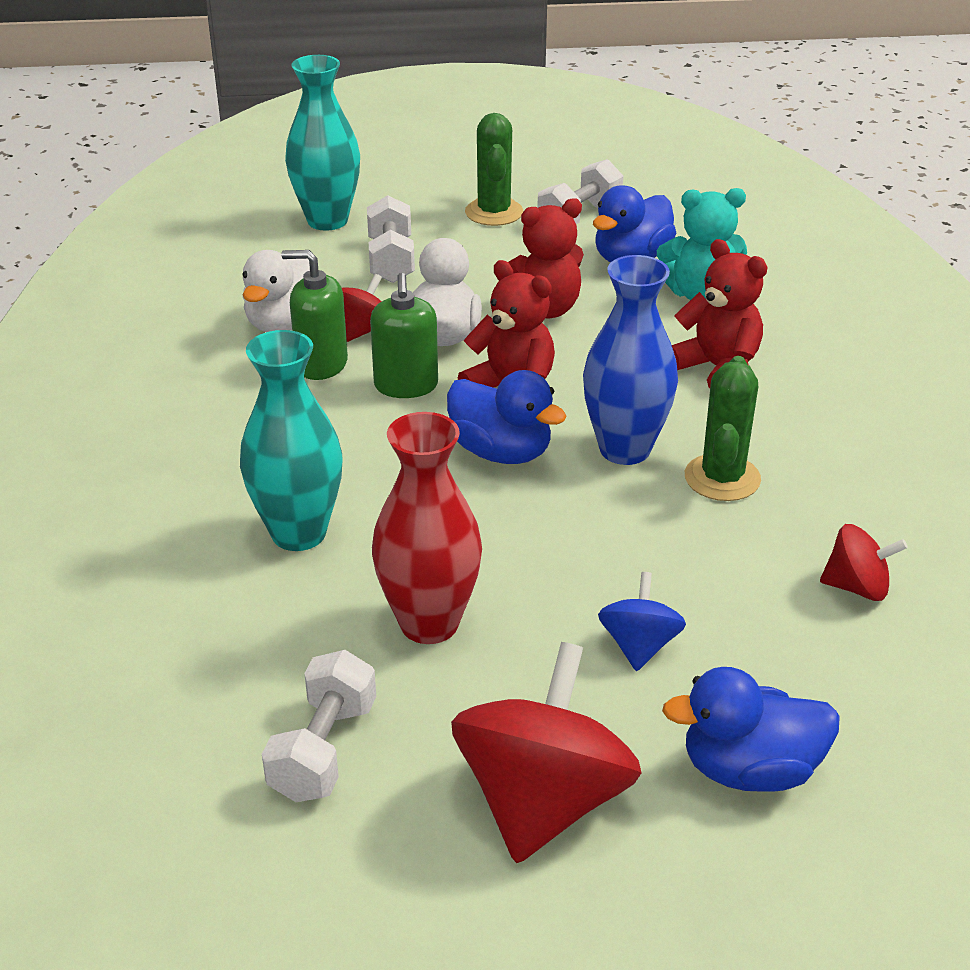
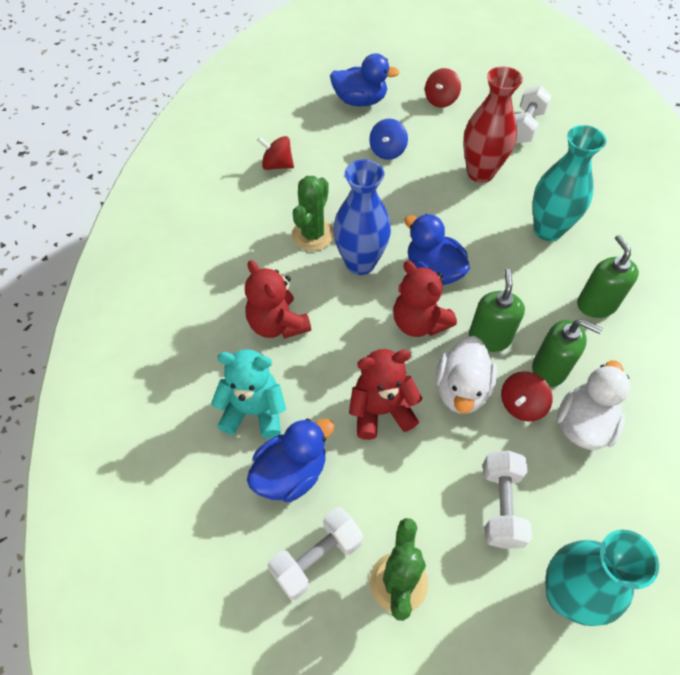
camera: 170 degrees left, 20 degrees up
red spinning top [451,642,642,863] -> red spinning top [425,68,461,107], size x0.51
none -> green soap dispenser [577,235,639,318]

